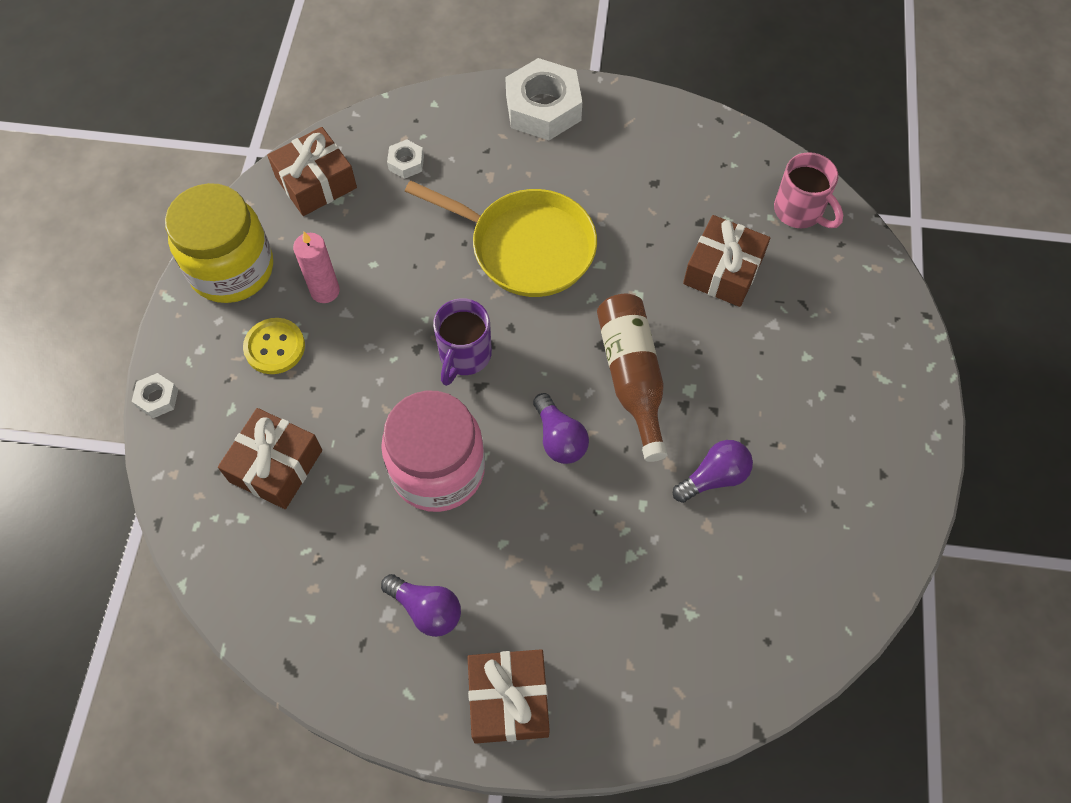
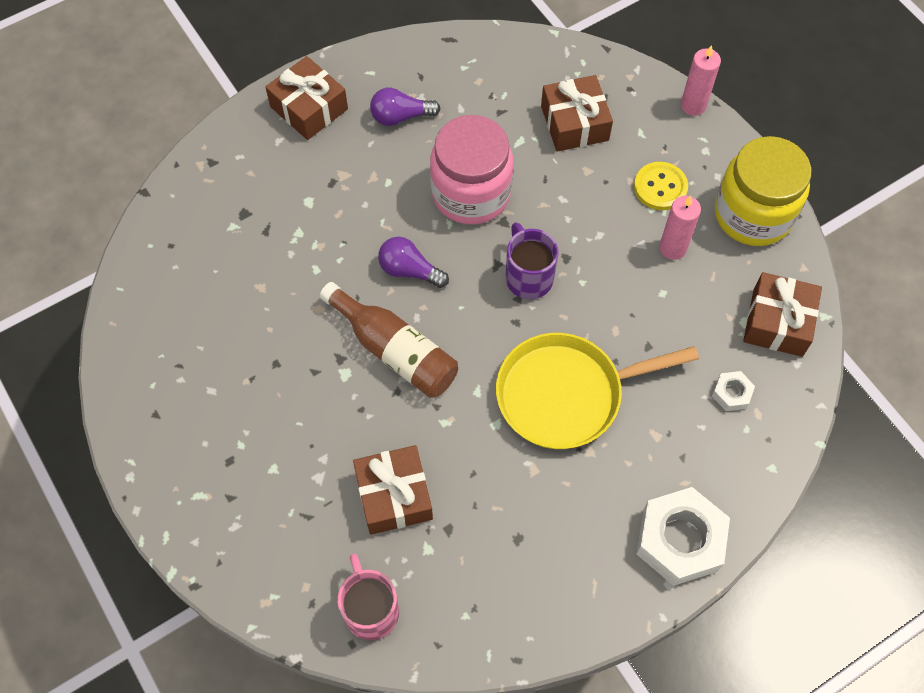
camera: 140 degrees right, 0 degrees up
white nut [132,373,178,418] -> pink candle [681,45,721,116]
purple light bulb [673,440,753,503] -> none
pink mug [774,152,843,228] -> pink mug turned 60 degrees clockwise [337,554,399,640]

